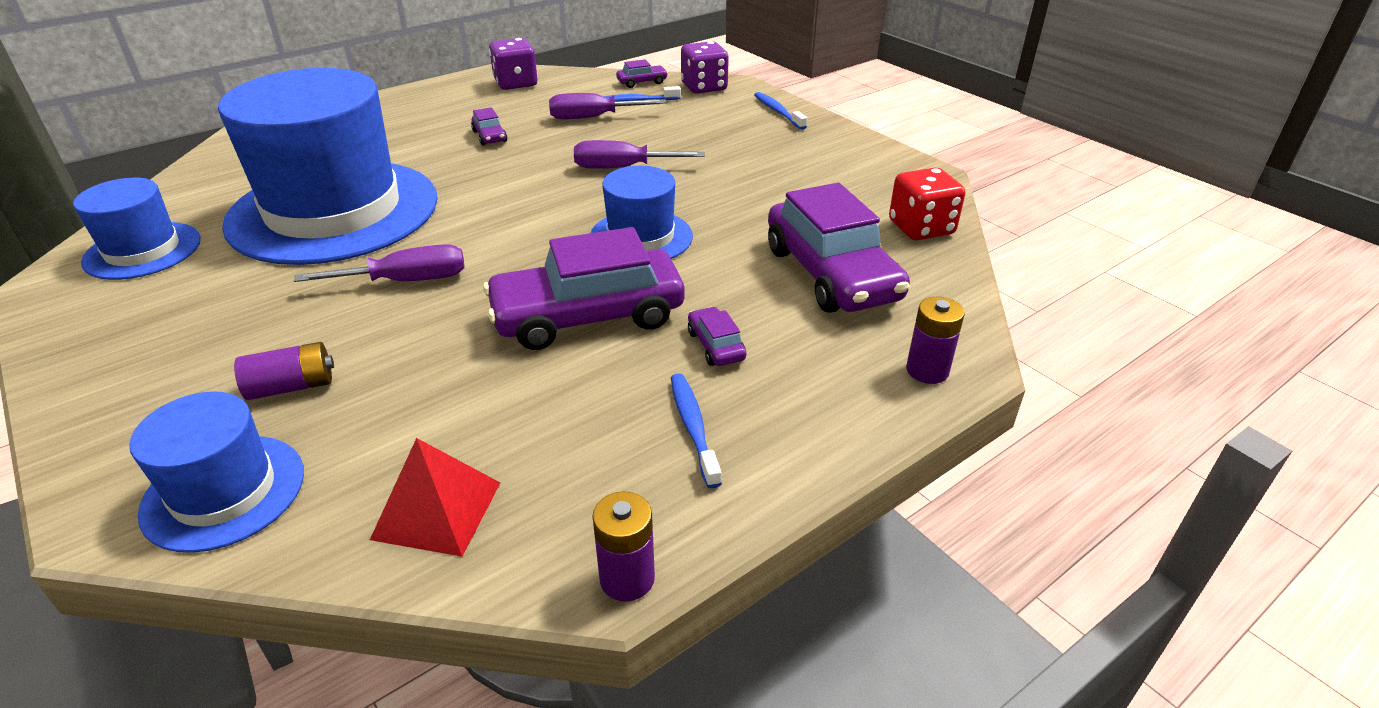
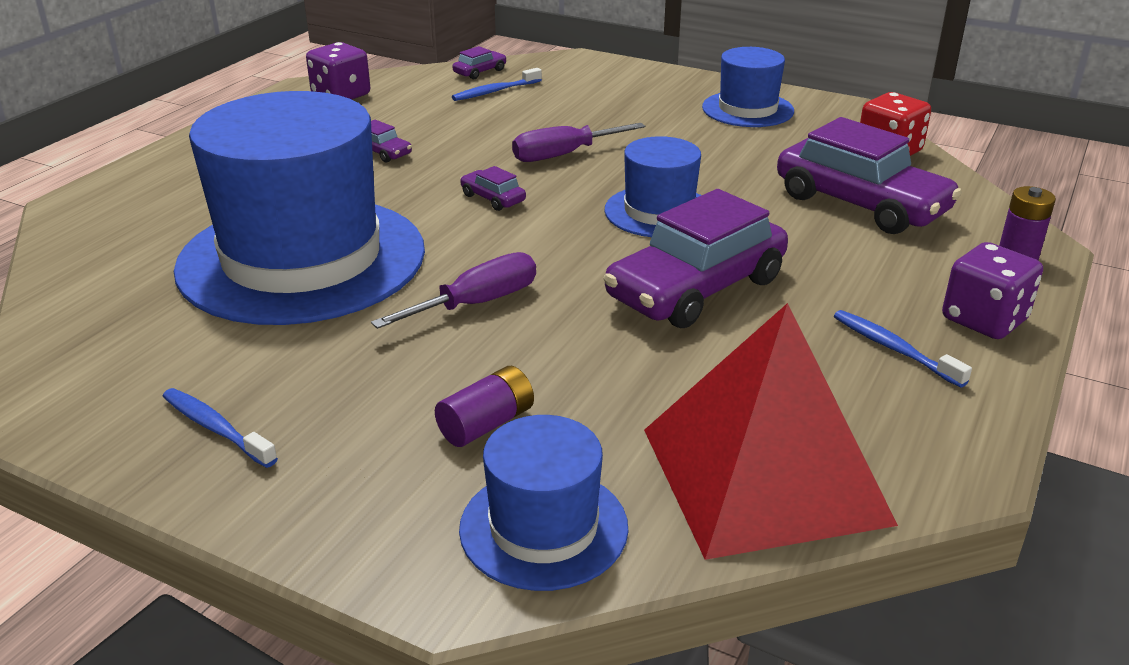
camera: 25 degrees left, 5 degrees down
blue hat [73,178,201,280] -> blue hat moved to [702,47,794,127]
red pyramid [370,438,500,557] -> red pyramid [644,303,898,560], size x1.96
purple screwdriver [549,93,666,119] -> none
purple battery [592,492,655,601] -> none
purple dice [681,41,729,94] -> purple dice moved to [942,242,1043,339]
purple car [688,307,746,366] -> purple car moved to [460,166,526,211]
blue toothbrush [754,92,807,130] -> blue toothbrush moved to [162,388,278,468]

